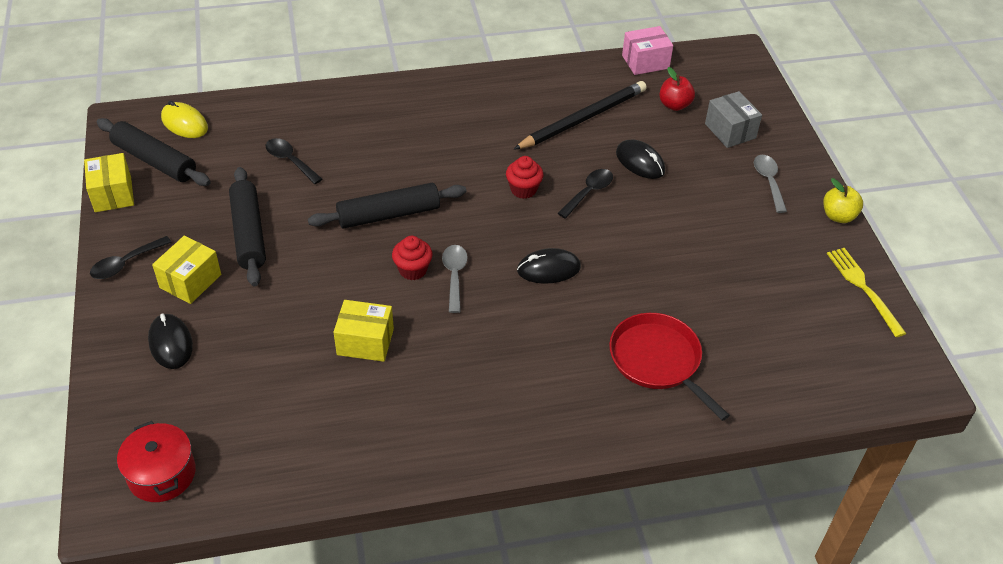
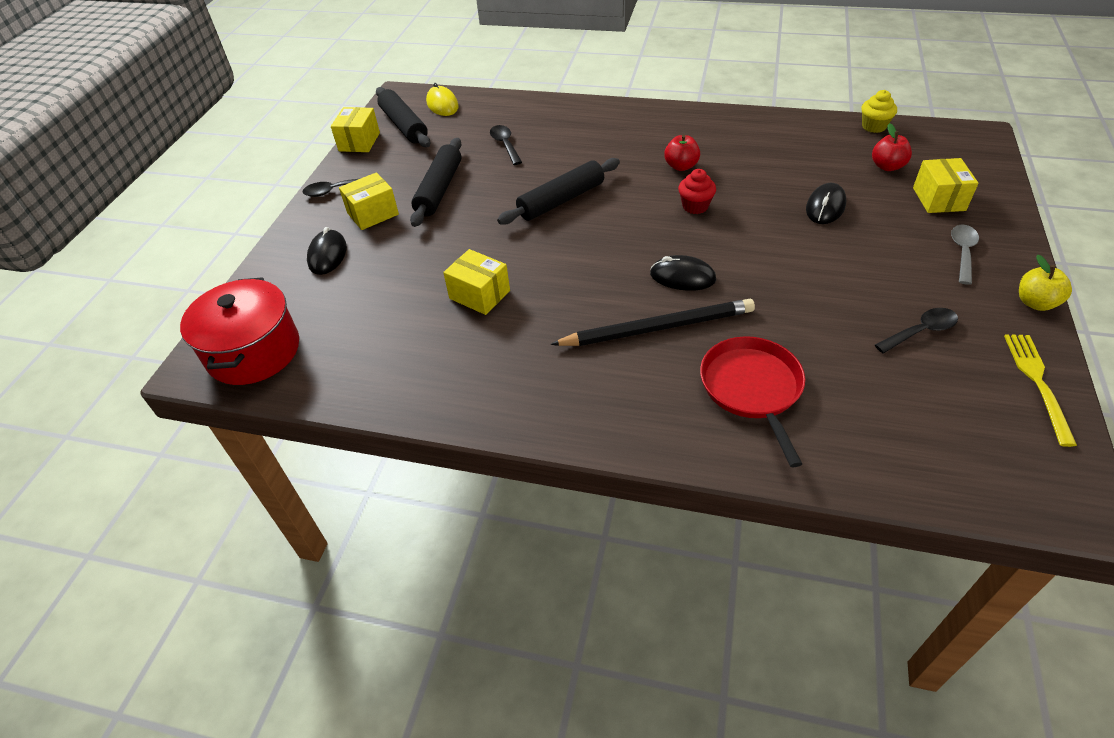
camera: 30 degrees right, 0 degrees up
red pot [117,421,196,502] -> red pot [180,277,299,385], size x1.52
black rolling pin [308,183,466,229] -> black rolling pin turned 45 degrees counterclockwise [497,158,620,225]
red cupcake [392,236,433,280] -> none
grey spoon [442,245,468,313] -> none
black pencil [513,81,647,150] -> black pencil moved to [550,299,755,346]
black spoon [557,169,613,219] -> black spoon moved to [875,308,958,353]
black mouse [616,139,665,179] -> black mouse turned 45 degrees clockwise [806,183,846,224]
pink box [622,26,673,75] -> yellow cupcake [861,90,897,133]
grey box [705,91,762,148] -> yellow box [913,158,979,213]
none -> red apple [664,135,700,171]

